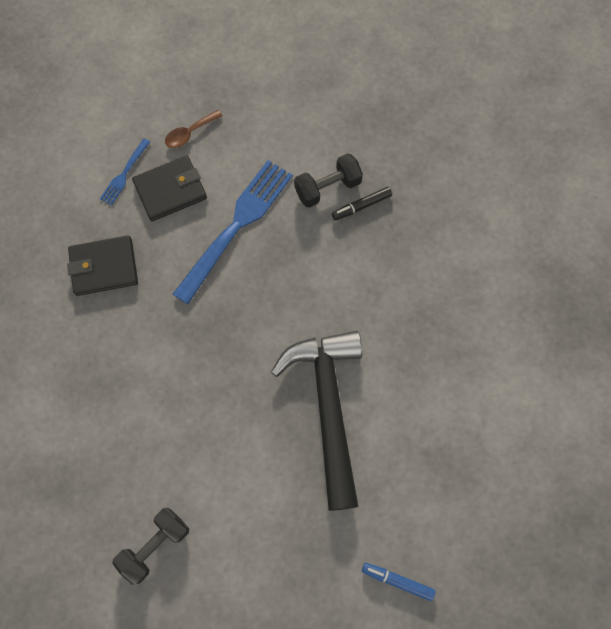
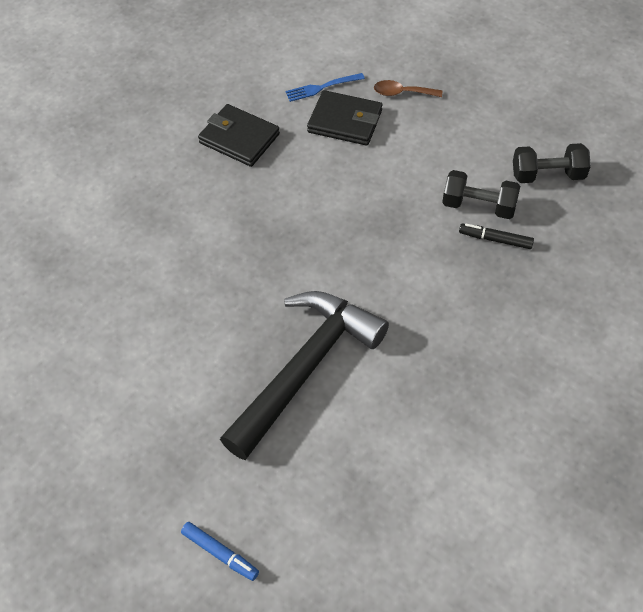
camera: 45 degrees right, 15 degrees down
black dumbbell [112,508,189,585] -> black dumbbell moved to [513,143,591,183]
blue fork [173,160,293,304] -> none
blue marker [362,563,436,601] -> blue marker turned 150 degrees clockwise [181,522,259,581]

